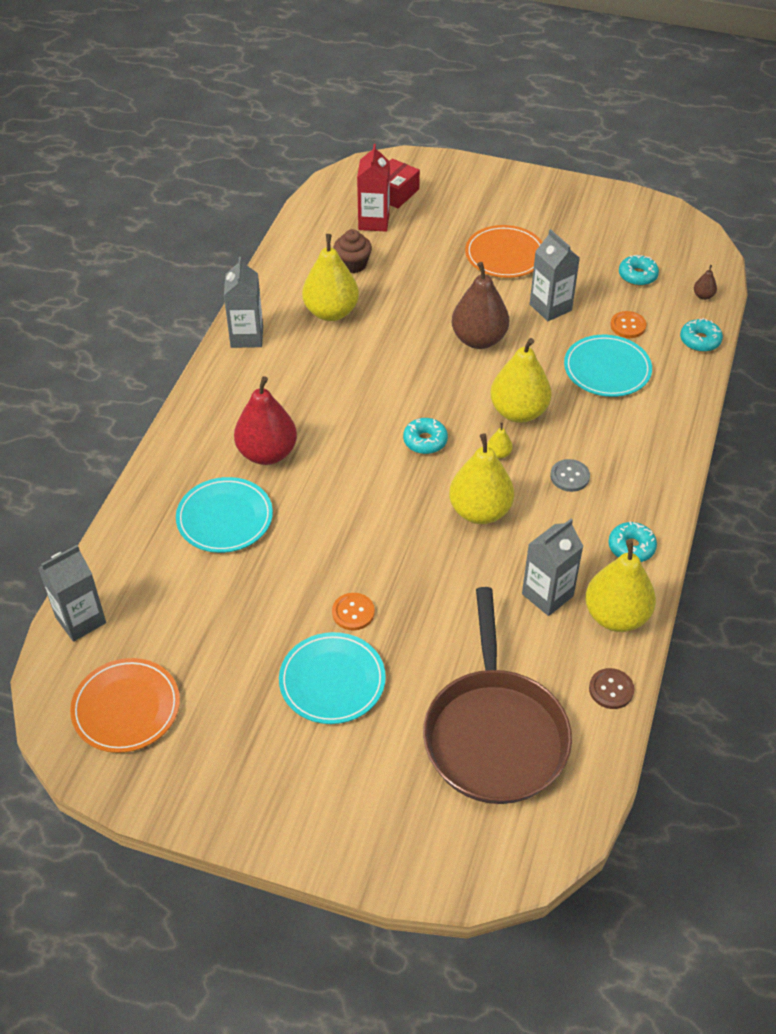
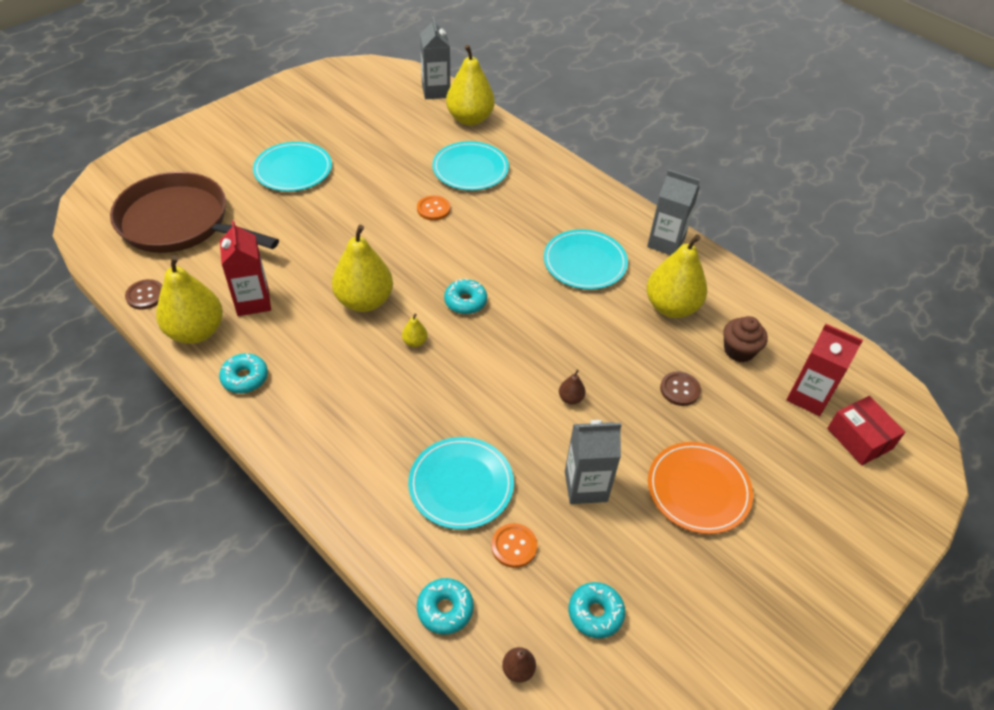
camera: 115 degrees right, 0 degrees up
orange plate [70,658,180,753] -> none
red pear [234,376,297,465] -> none
orange button [332,593,375,630] -> orange button moved to [417,195,450,221]
brown pear [452,262,509,349] -> brown pear [559,370,586,405], size x0.41
yellow pear [490,338,551,423] -> yellow pear moved to [446,45,495,126]
grey carton [522,519,584,616] -> red carton [220,221,271,316]
grey button [550,459,590,492] -> none
none -> turquoise plate [544,229,628,290]
none -> brown button [660,371,701,406]

